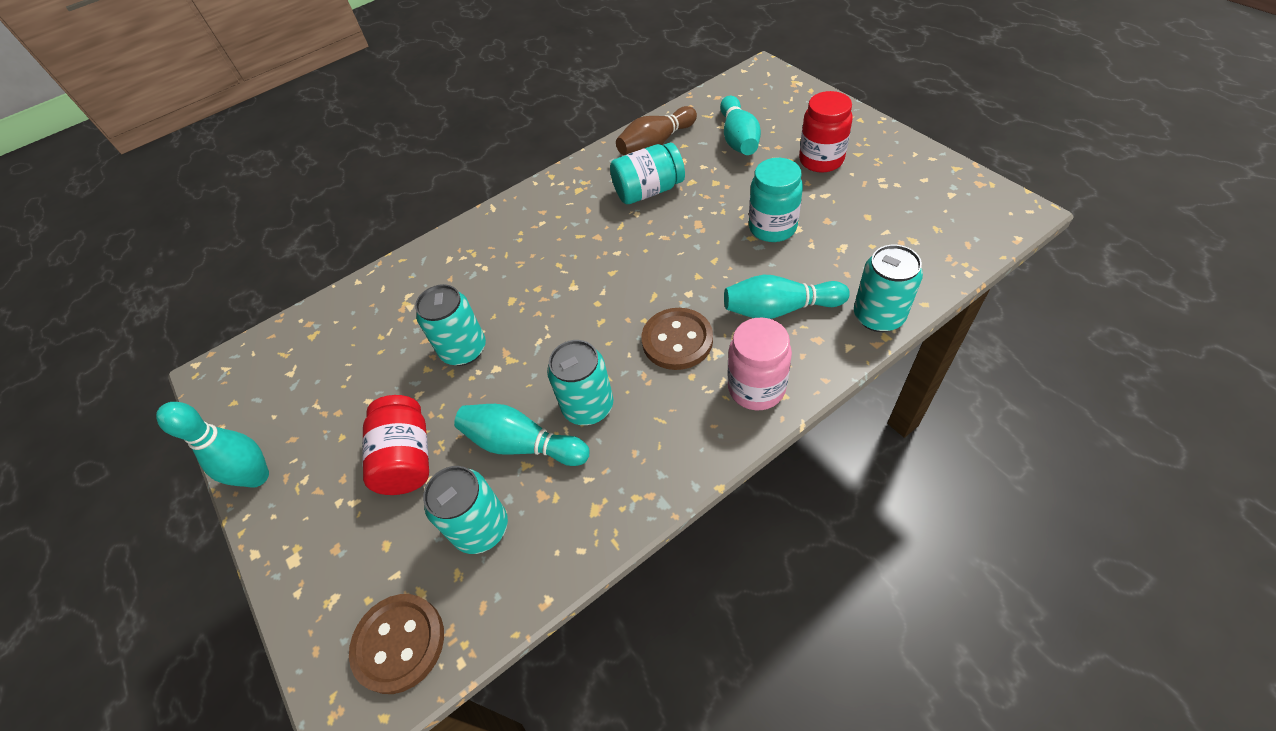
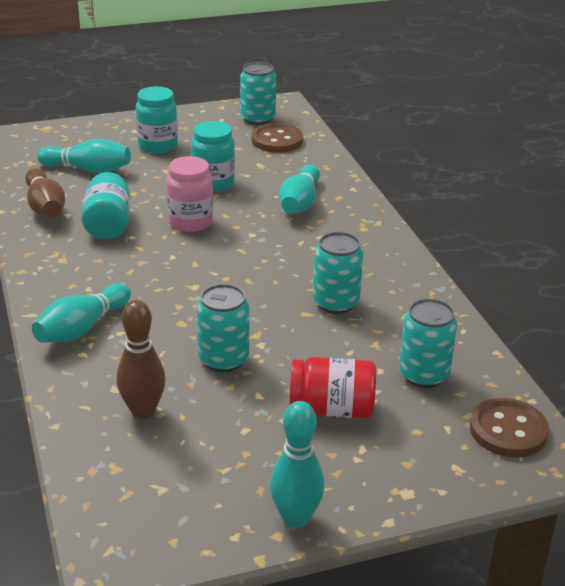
camera: 80 degrees left, 20 degrees down
turquoise bowling pin [454,404,590,466] -> turquoise bowling pin moved to [32,283,131,342]
brown button [642,308,713,370] -> brown button moved to [251,123,303,153]
pink jar [728,318,792,410] -> pink jar moved to [166,156,213,232]
red jar [799,91,853,173] -> turquoise jar [136,86,178,154]
turquoise can [854,245,923,332] -> turquoise can moved to [240,62,276,125]
none -> brown bowling pin [117,300,166,419]

